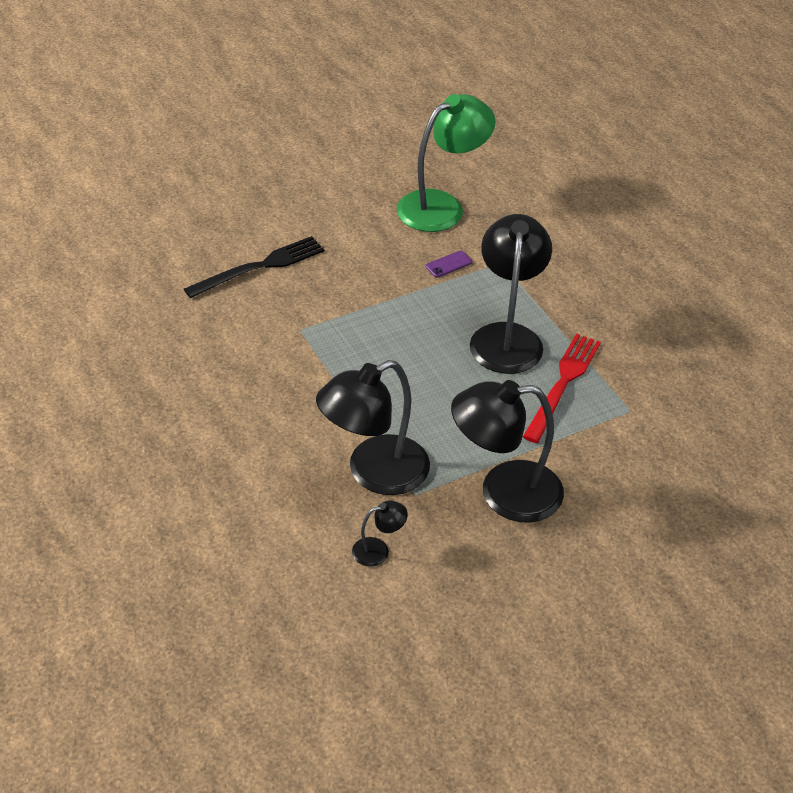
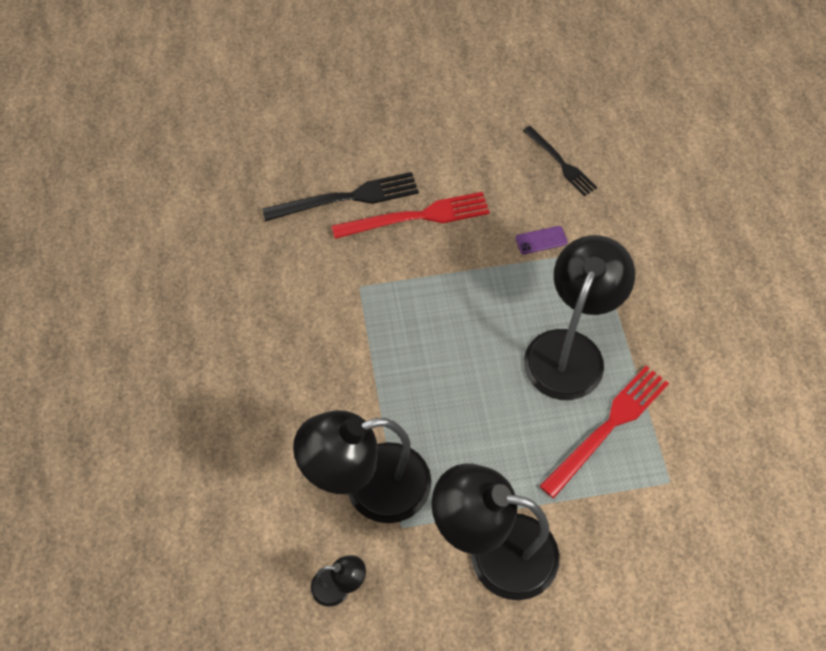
camera: 20 degrees right, 15 degrees up
green lamp [397,94,496,232] -> black fork [523,126,597,196]
none -> red fork [332,192,490,239]

